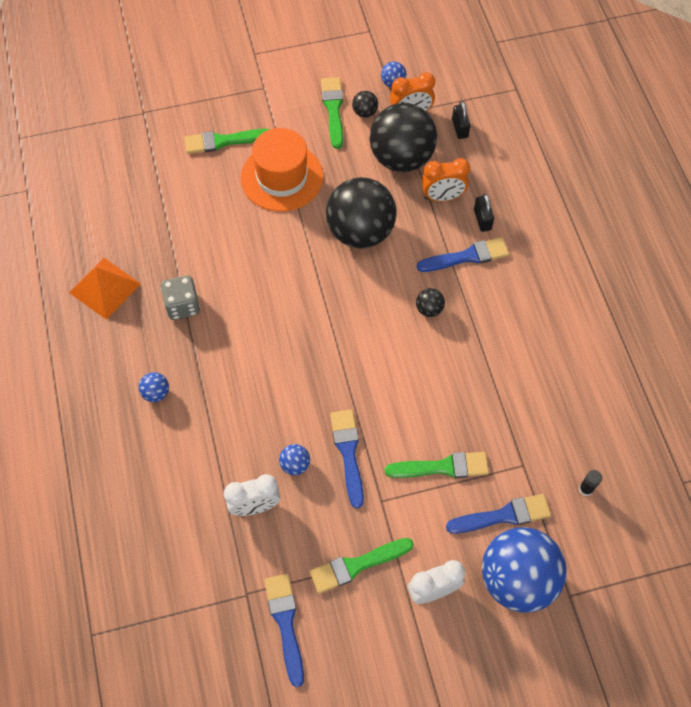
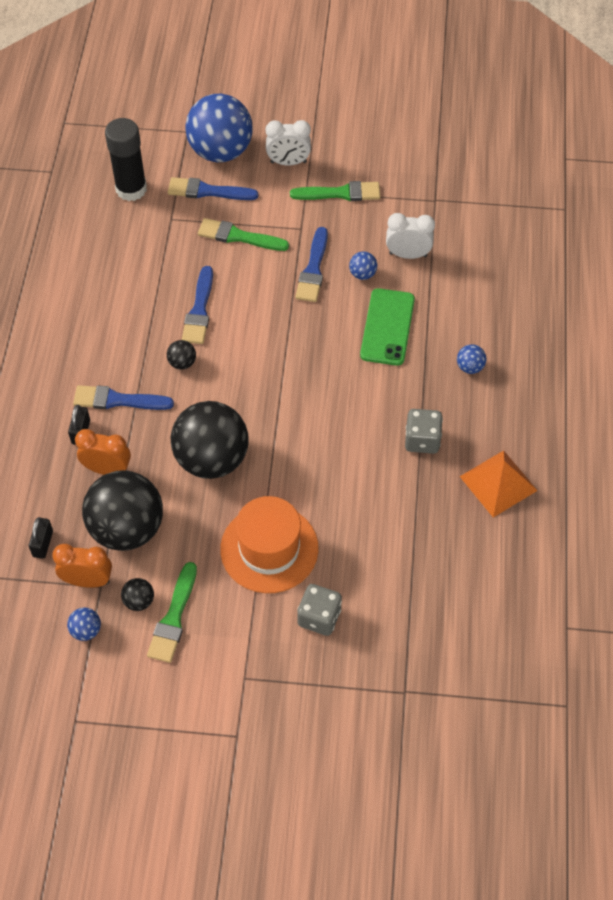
camera: 160 degrees left, 5 degrees down
green brush [185,129,270,154] -> grey dice [297,584,342,636]
blue brush [264,574,304,688] -> blue brush moved to [182,266,213,344]
black glue stick [579,470,602,496] -> black glue stick [105,118,147,201], size x2.49
none -> green phone [360,288,415,366]

